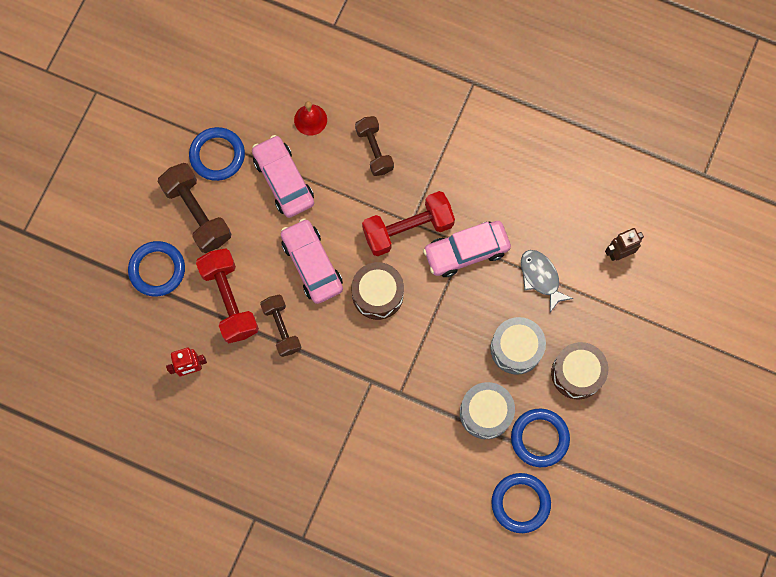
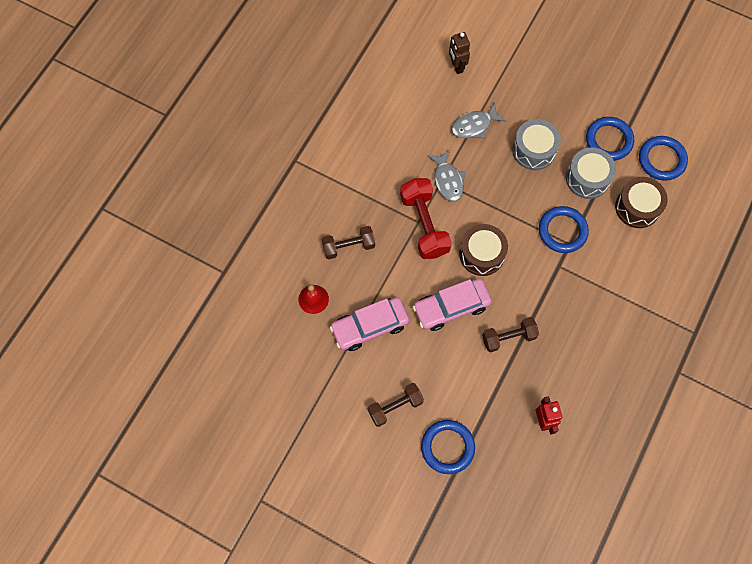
camera: 85 degrees left, 5 degrees down
brown dumbbell [158,163,231,253] -> brown dumbbell [368,383,424,427], size x0.66
blue ring [189,127,245,181] -> blue ring moved to [539,206,589,253]
red dumbbell [196,248,259,343] -> none
pink car [423,221,511,277] -> grey fish [427,150,466,202]
brown drum [551,342,608,400] -> brown drum moved to [615,177,668,228]

